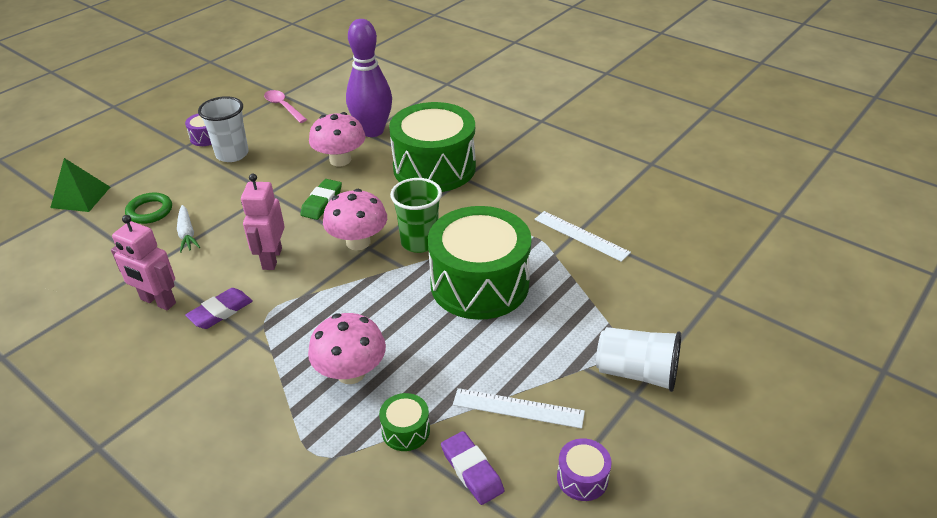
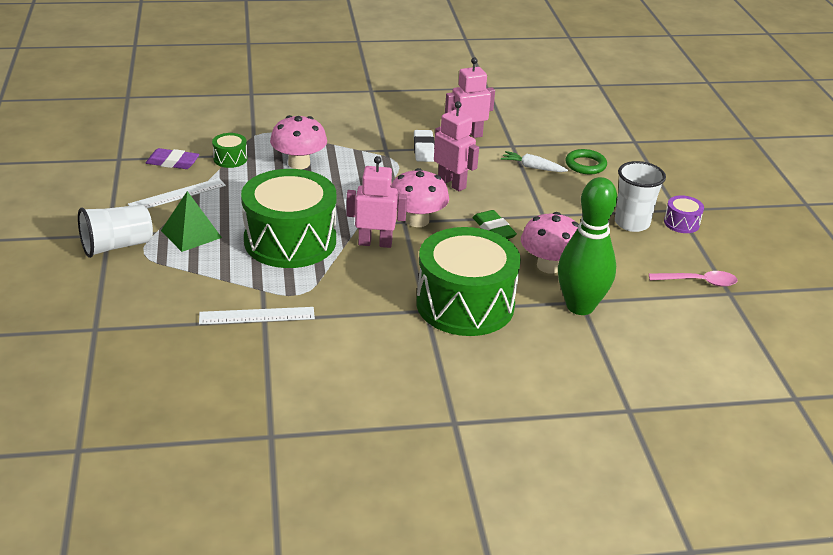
camera: 130 degrees right, 5 degrees down
green pyramid [50,158,110,212] -> green pyramid moved to [161,191,222,252]
purple eraser [185,288,253,329] -> white eraser [414,130,435,162]
purple bowling pin [346,19,392,137] -> green bowling pin [558,177,617,315]
green cup [390,178,442,253] -> pink robot [347,156,407,248]
purple drum [557,438,612,501] -> none

